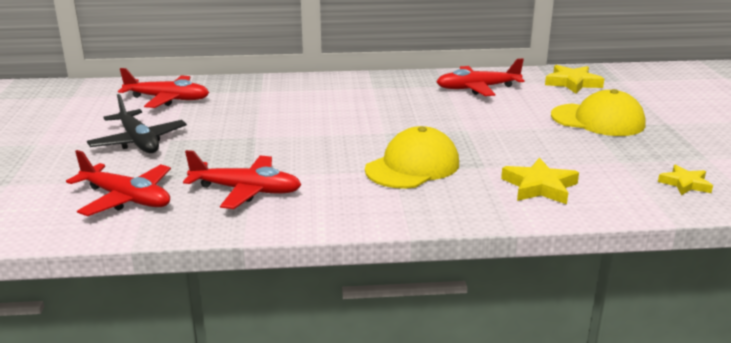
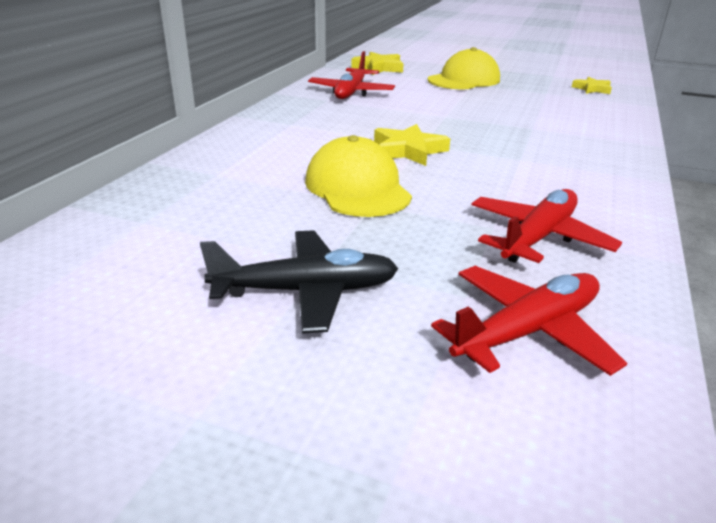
camera: 65 degrees left, 5 degrees up
red plane [118,68,209,108] -> none
yellow cap [365,126,459,189] -> yellow cap moved to [305,135,412,217]
yellow star [501,158,579,204] -> yellow star moved to [374,124,450,166]

